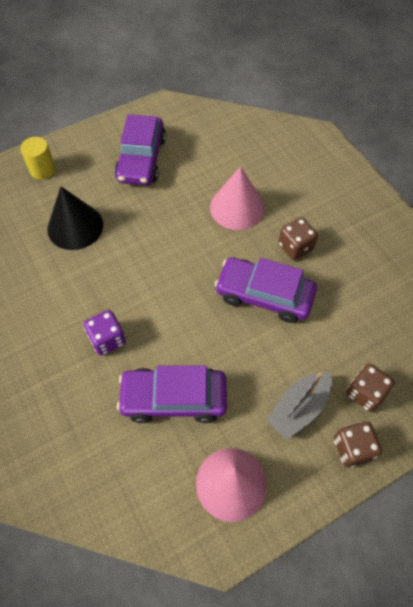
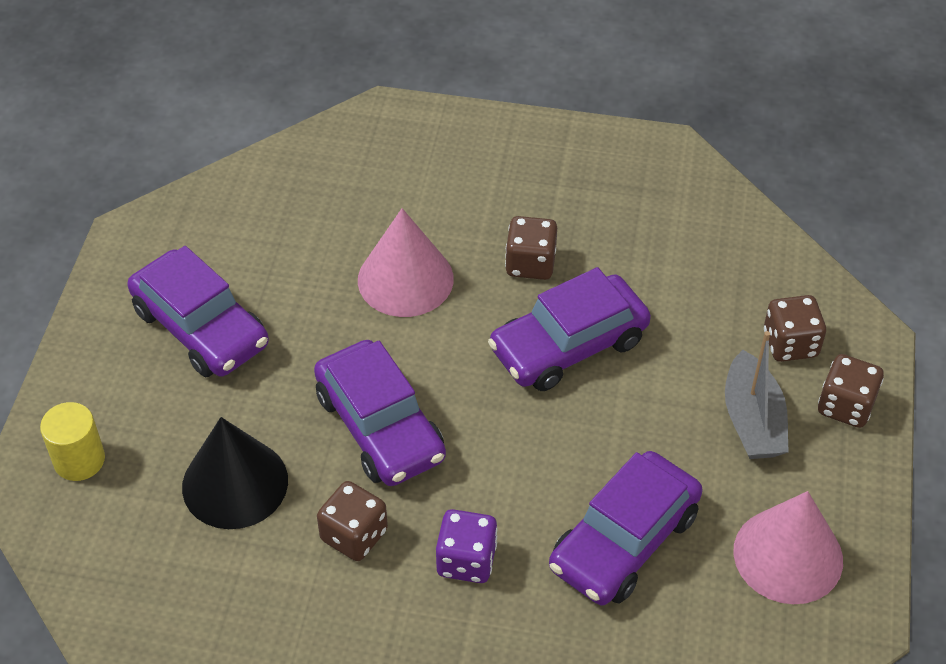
camera: 50 degrees left, 10 degrees down
none -> purple car [314,340,446,486]
none -> brown dice [317,481,388,561]

